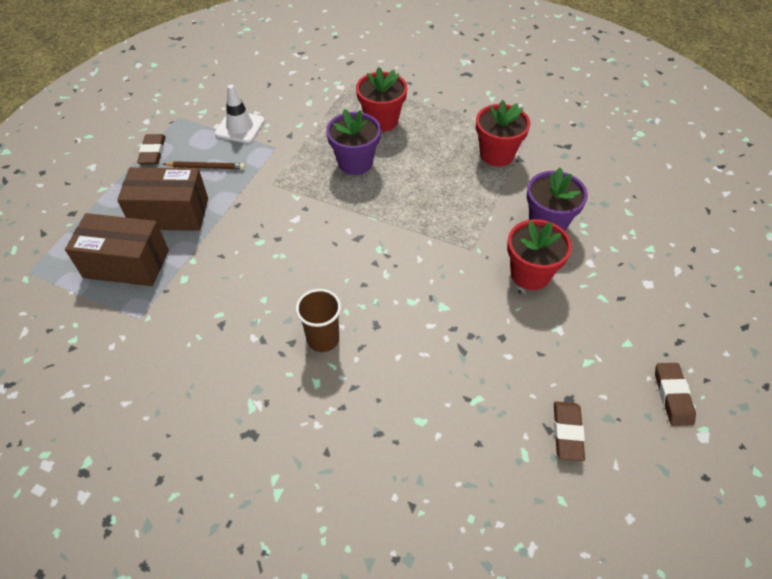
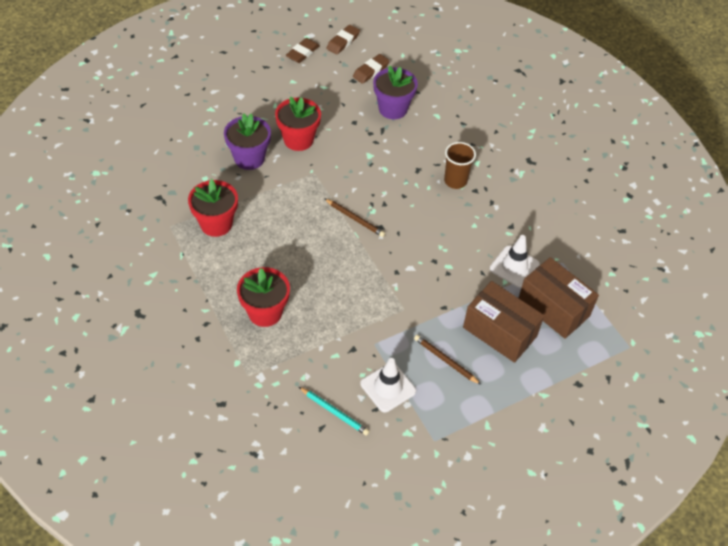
camera: 145 degrees left, 0 degrees up
brown eraser [137,134,166,165] -> brown eraser moved to [326,25,360,55]
purple flower pot [326,109,381,175] -> purple flower pot moved to [373,66,418,119]
none -> turquoise pencil [299,387,369,436]
none -> brown pencil [324,198,385,237]
none -> white traffic cone [490,235,540,288]

